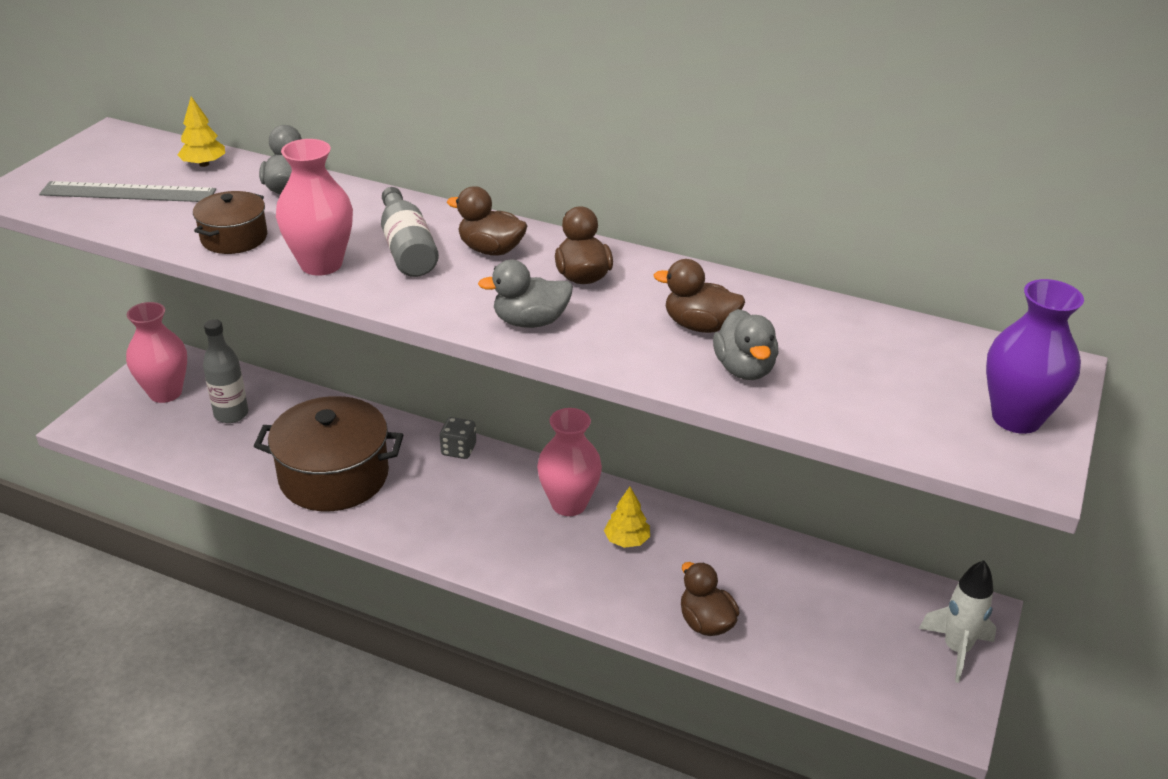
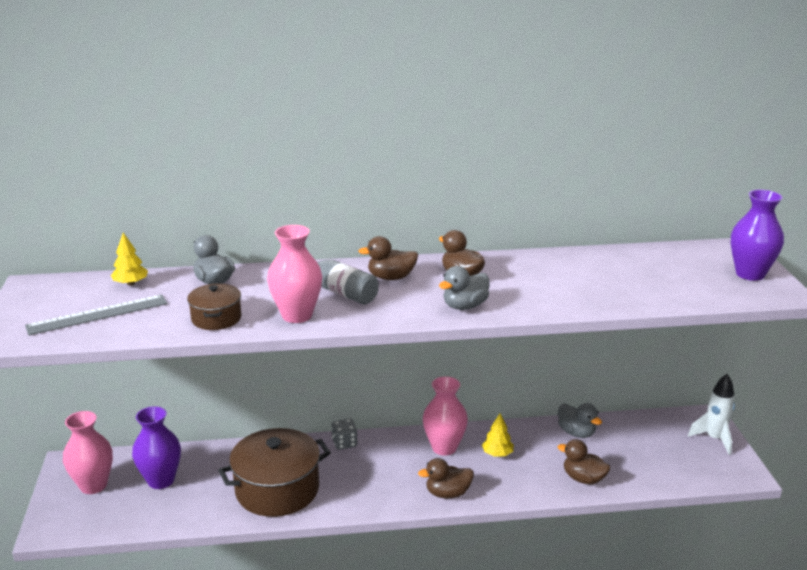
camera: 30 degrees left, 10 degrees down
grey bottle [203,319,248,423] -> purple vase [132,406,181,489]
brown duck [654,259,745,333] -> brown duck moved to [418,458,474,499]
grey duck [713,309,778,380] -> grey duck moved to [558,403,602,438]

